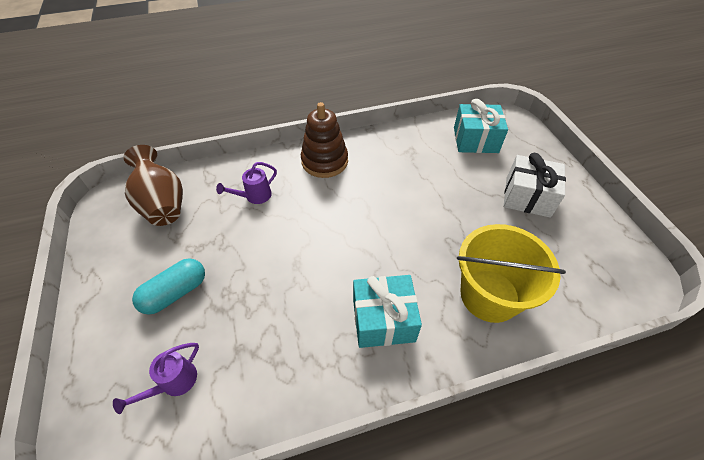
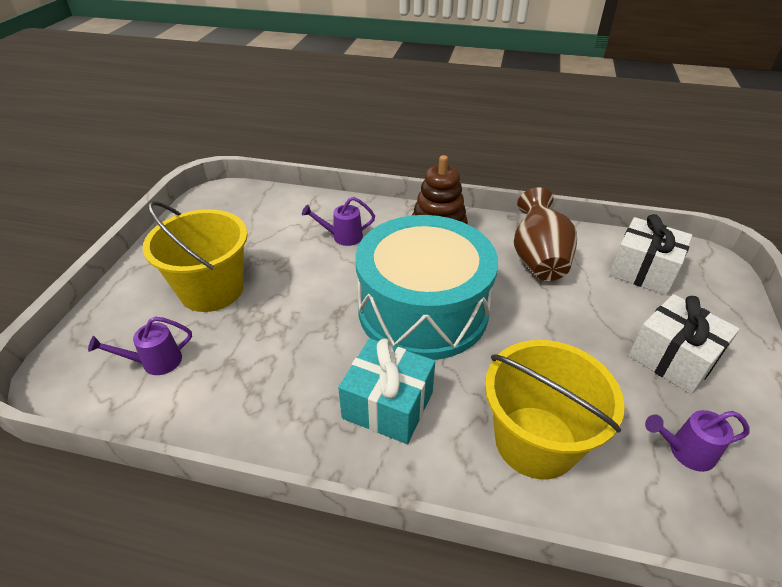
camera: 30 degrees right, 10 degrees down
brown vase [124,145,183,226] -> brown vase moved to [514,187,577,281]
turquoise capsule [132,258,205,315] -> yellow bucket [143,201,248,312]
turquoise gift [454,99,508,153] -> white gift [609,214,692,295]
none -> turquoise drum [355,215,498,360]
none -> purple watering can [645,410,750,472]

